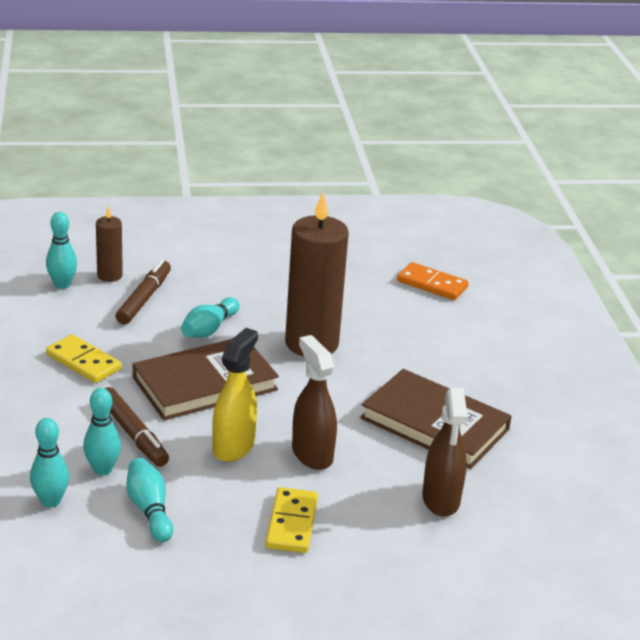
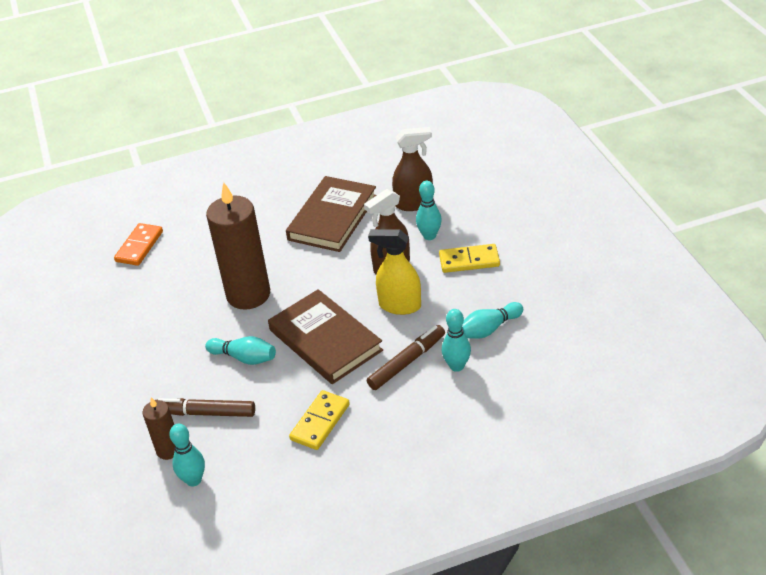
camera: 95 degrees left, 10 degrees up
turquoise bowling pin [30,418,69,508] -> turquoise bowling pin moved to [416,181,442,240]

